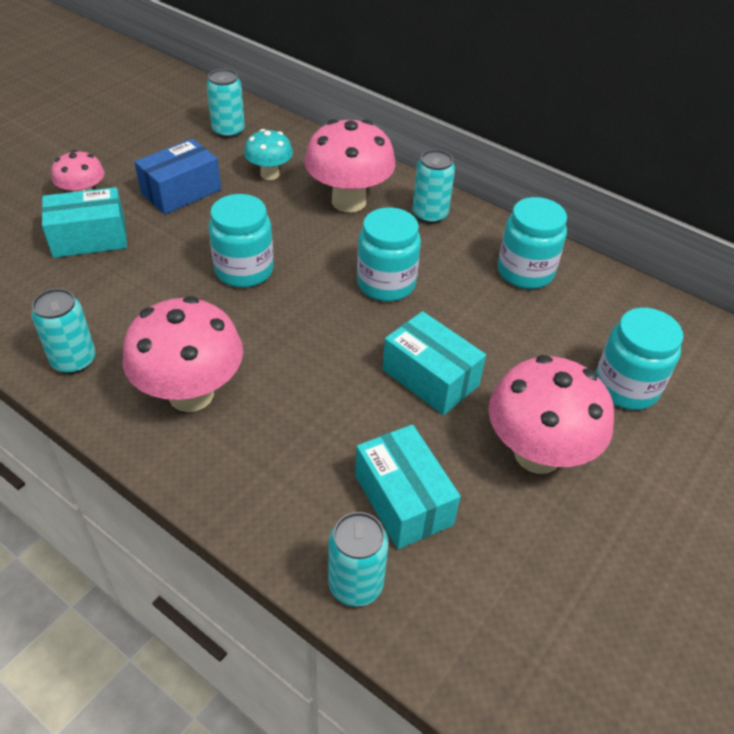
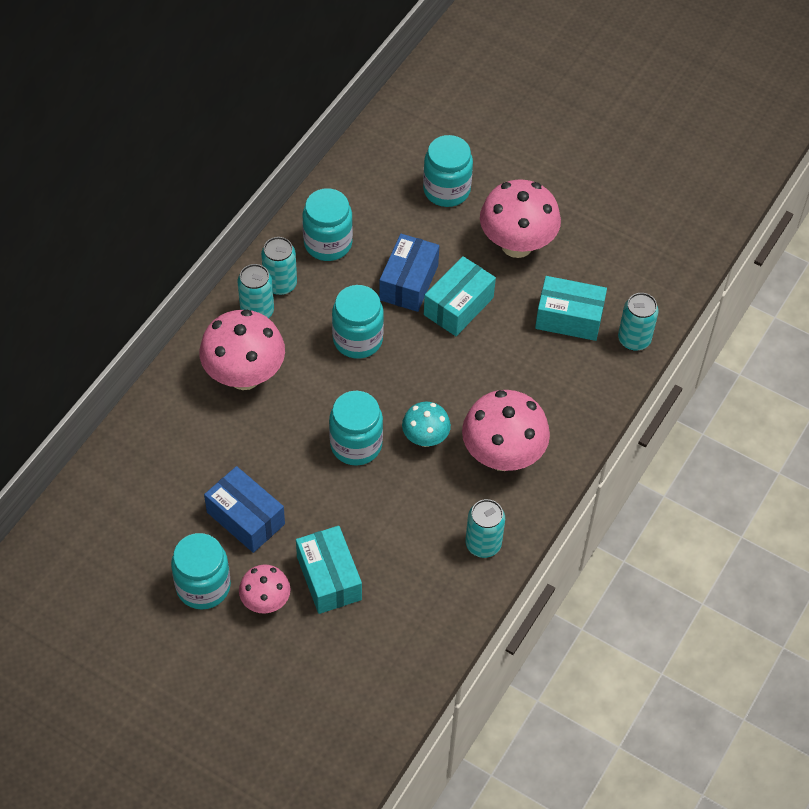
camera: 95 degrees left, 10 degrees up
turquoise can [206,69,245,138] -> turquoise can moved to [261,237,297,295]
turquoise mushroom [244,129,293,180] -> turquoise mushroom moved to [402,402,451,447]
turquoise box [355,424,461,549] -> turquoise box turned 45 degrees clockwise [535,276,607,341]
none -> turquoise jar [171,533,231,610]
none -> blue box [379,234,439,312]

